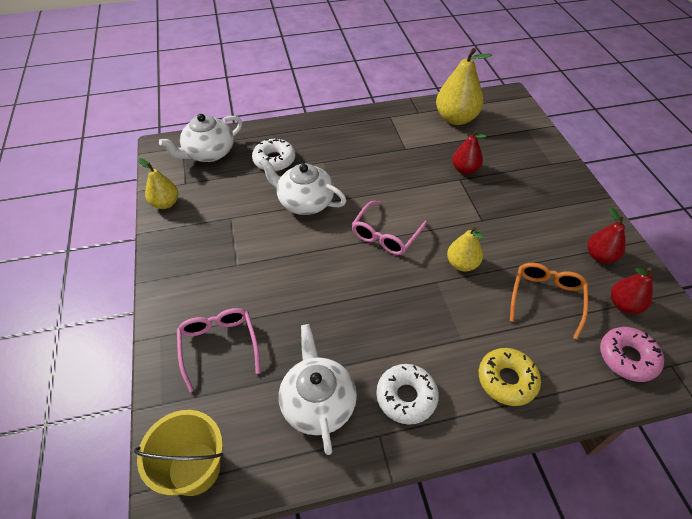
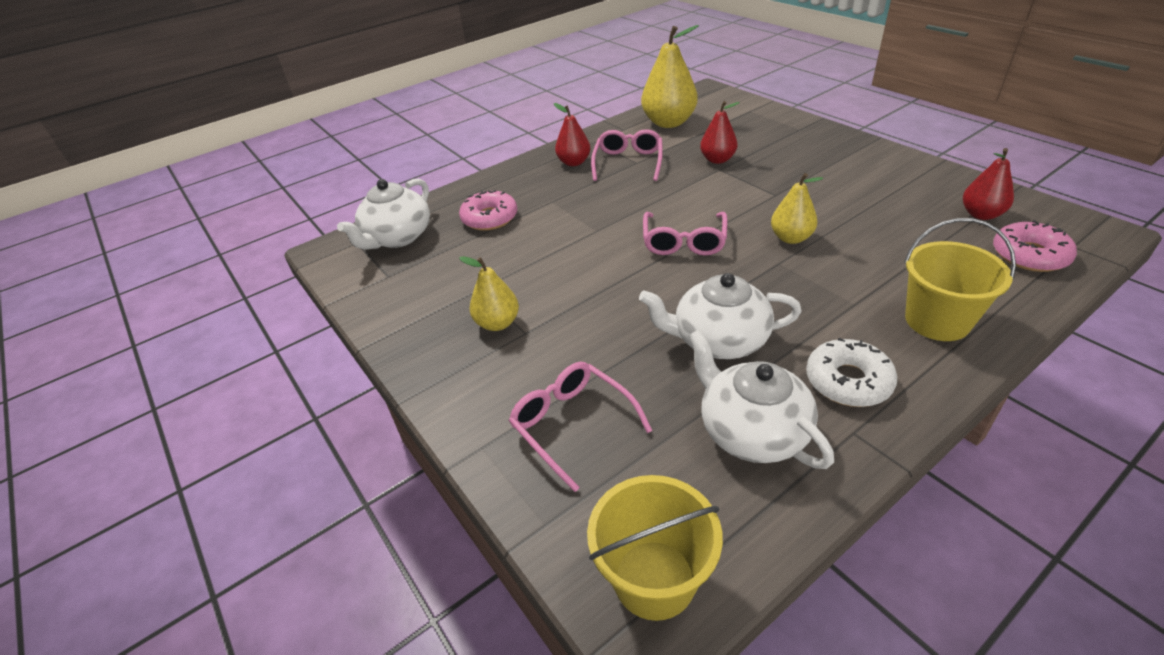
camera: 20 degrees left, 10 degrees down
yellow pear [138,158,178,209] -> yellow pear moved to [459,256,519,331]
white donut [252,138,295,172] -> pink donut [459,190,517,231]
white teapot [259,158,347,215] -> white teapot moved to [639,273,802,359]
yellow donut [479,348,541,406] -> yellow bucket [904,218,1016,341]
orange glasses [510,263,588,339] -> none
red pear [587,207,625,263] -> red pear moved to [554,103,590,166]
none -> pink glasses [591,129,663,181]

